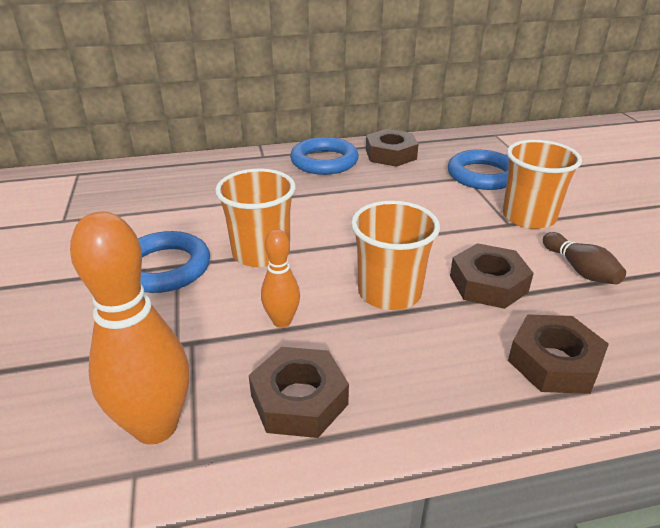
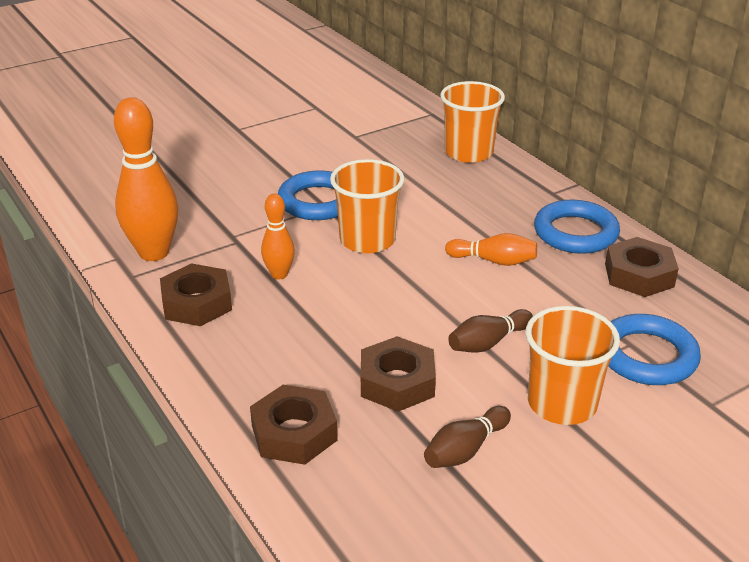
camera: 70 degrees right, 0 degrees up
orange cup [351,201,440,310] -> orange cup moved to [440,81,505,163]
none -> orange bowling pin [445,233,537,266]
none -> brown bowling pin [448,309,533,353]

